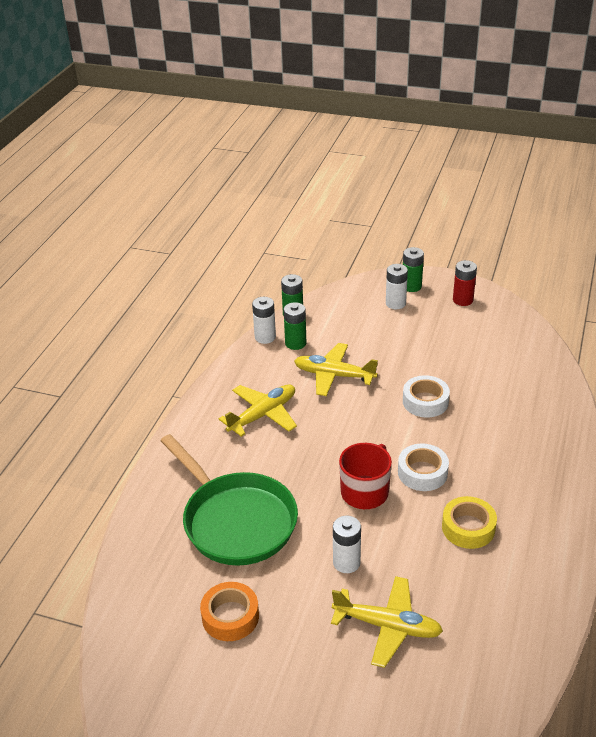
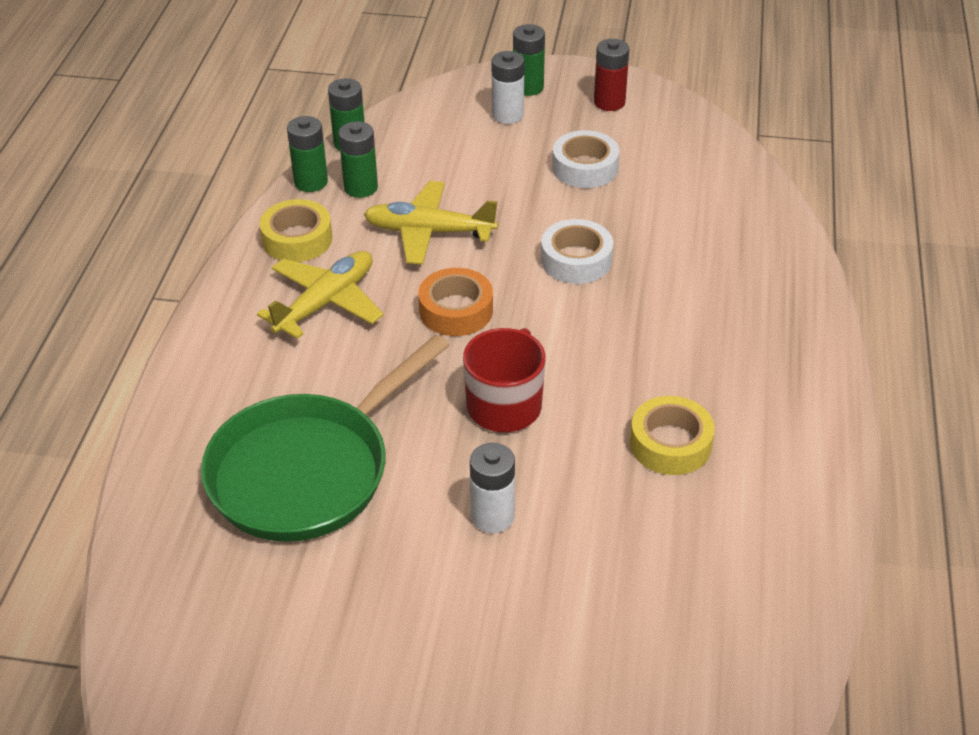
camera: 10 degrees left, 5 degrees up
green pan [161,434,298,566] -> green pan turned 90 degrees clockwise [201,334,449,542]
orange tape [200,582,259,641] -> orange tape moved to [418,268,493,336]
white battery [252,297,276,344] -> green battery [287,116,328,192]
yellow plane [331,576,443,668] -> none
white tape [398,444,449,491] -> white tape moved to [552,130,619,188]
none -> yellow tape [260,199,332,262]

